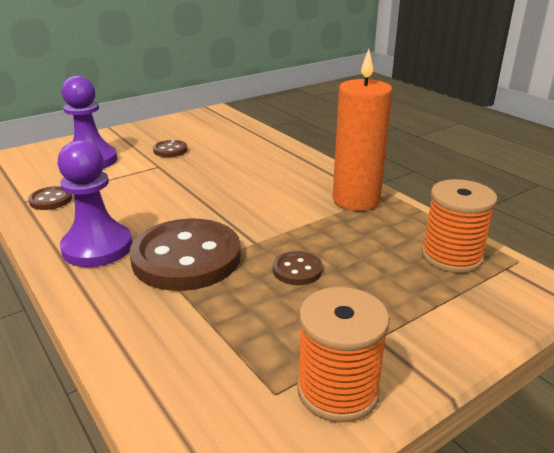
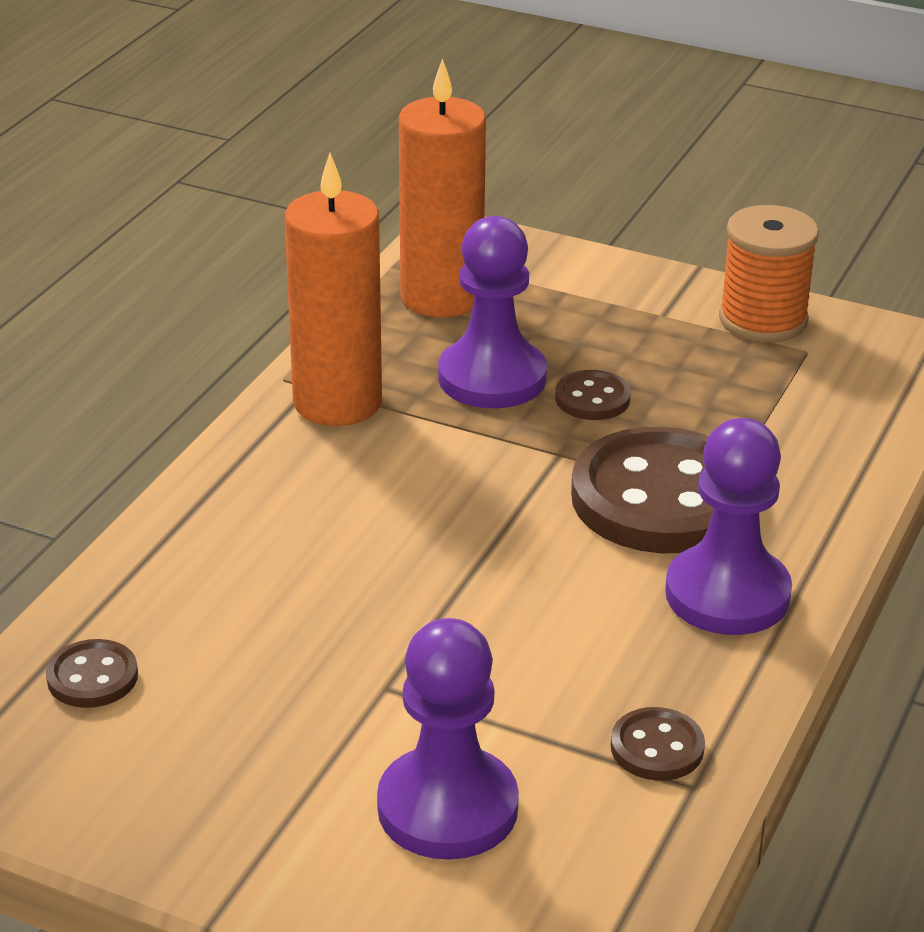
camera: 120 degrees left, 5 degrees up
brown button [153,140,188,157] -> brown button moved to [46,639,138,708]
orange spool [422,179,498,273] -> orange candle [399,58,486,317]
none -> purple pawn [438,216,547,408]

